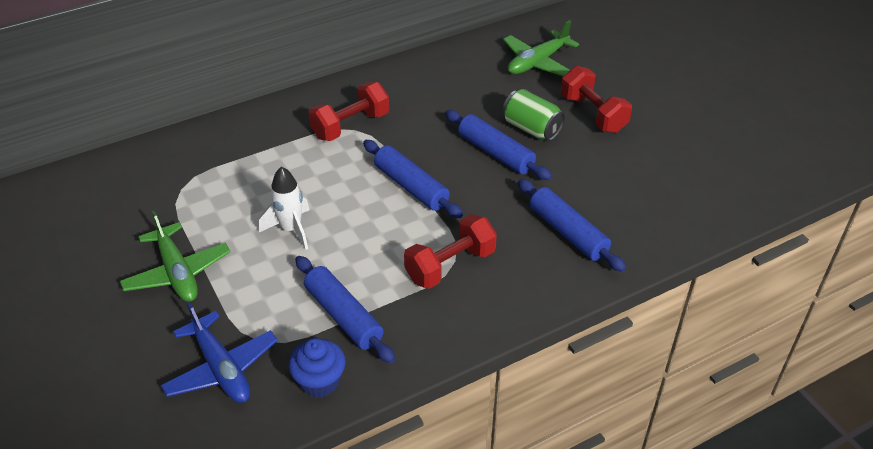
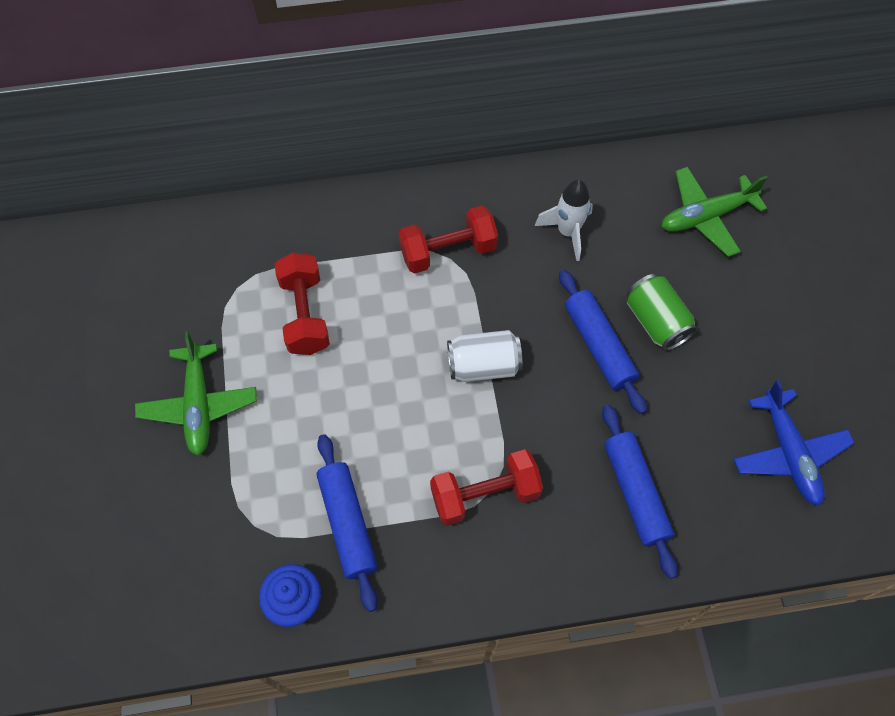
camera: 20 degrees right, 20 degrees up
blue plane [161,302,278,403] -> blue plane moved to [734,380,854,506]
white rocket [259,166,309,250] -> white rocket moved to [535,179,593,261]
blue rolling pin [363,140,463,218] -> white can [447,330,522,382]
red dumbbell [561,66,632,133] -> red dumbbell moved to [274,252,330,355]

